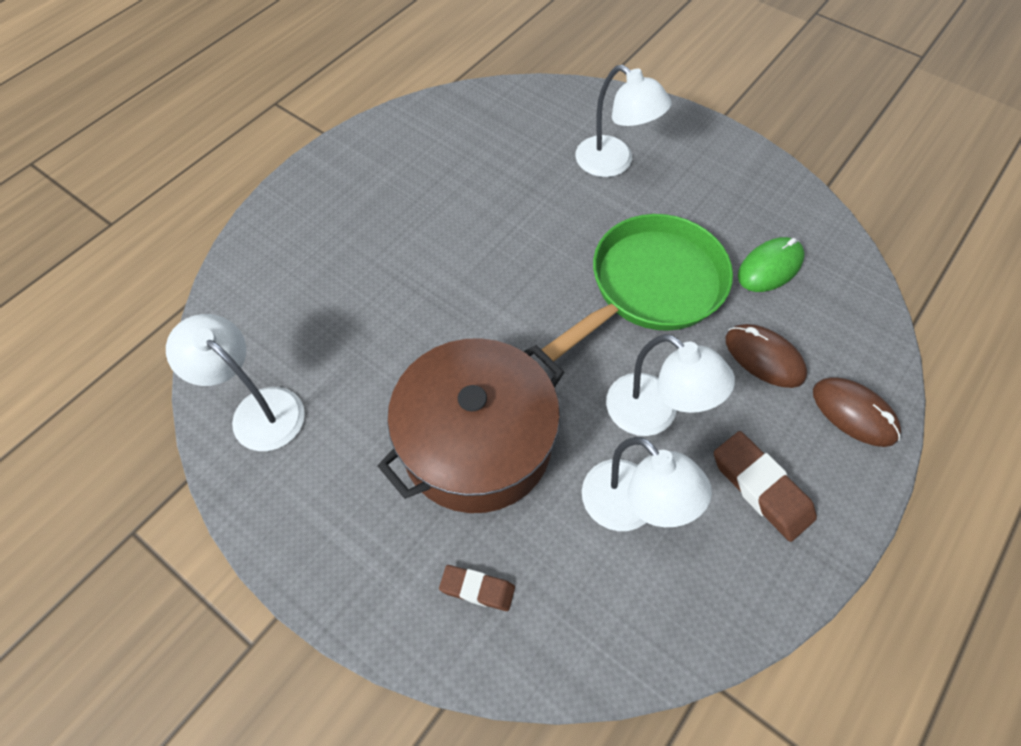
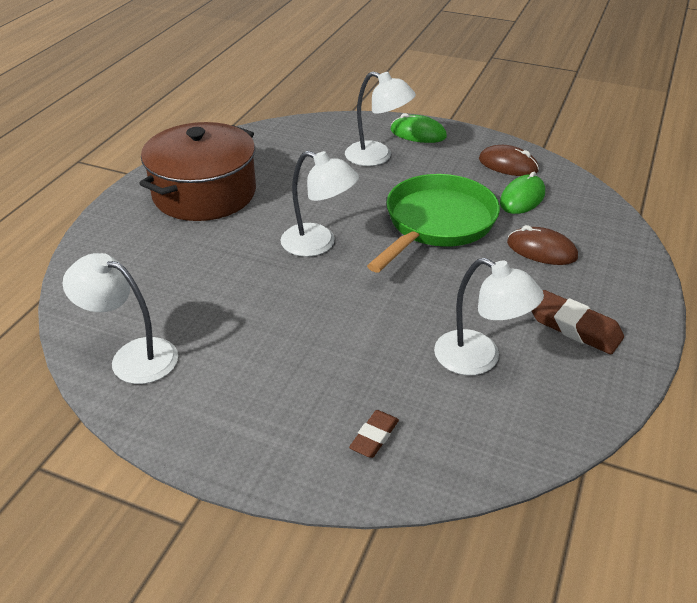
camera: 15 degrees left, 20 degrees down
brown pot [378,338,564,513] -> brown pot moved to [139,122,256,221]
brown eraser [439,565,515,611] -> brown eraser turned 60 degrees counterclockwise [349,410,399,458]
white lamp [606,334,735,436] -> white lamp moved to [280,151,359,257]
brown mouse [813,377,901,447] -> brown mouse moved to [479,145,539,176]
none -> green mouse [390,113,447,143]

